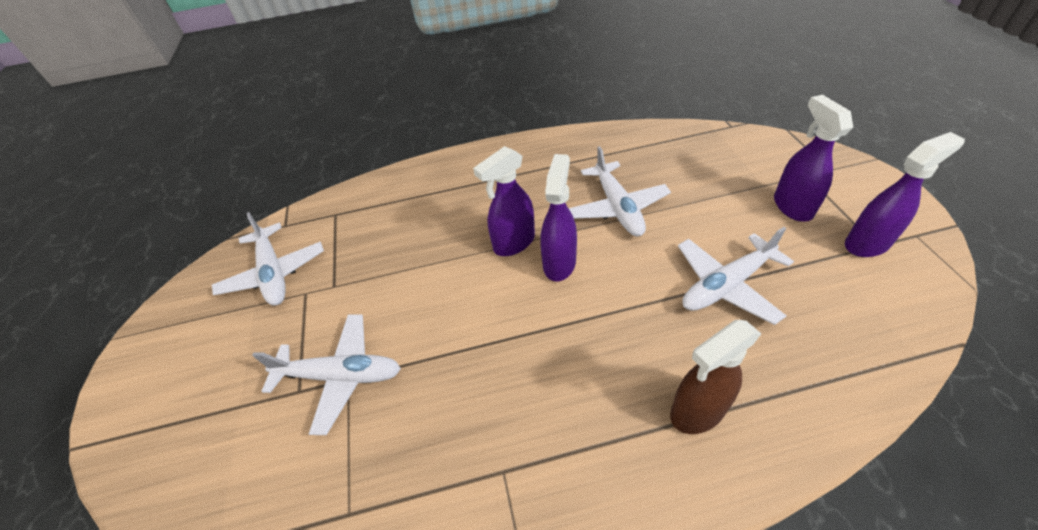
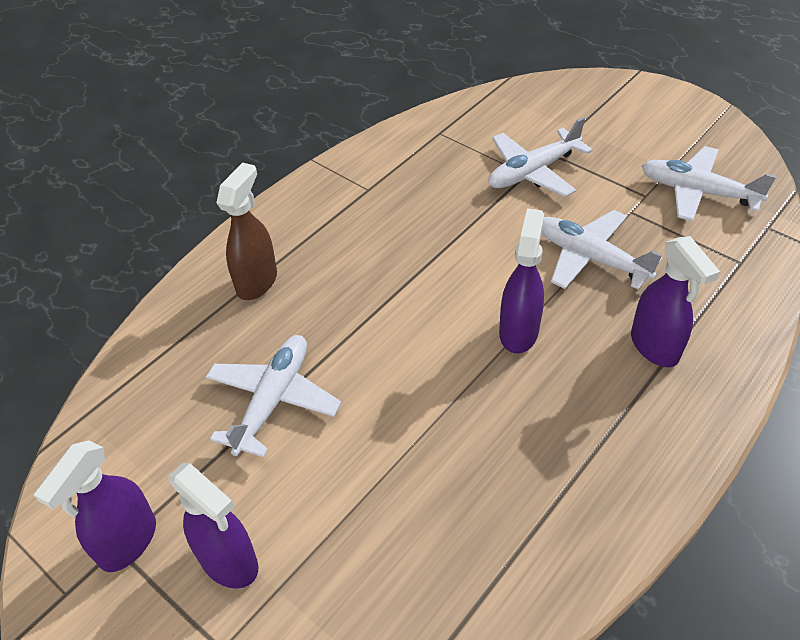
camera: 140 degrees right, 0 degrees up
purple spray bottle [540,154,577,281] -> purple spray bottle moved to [631,236,720,367]
white plane [568,146,671,236] -> white plane moved to [541,210,663,289]

